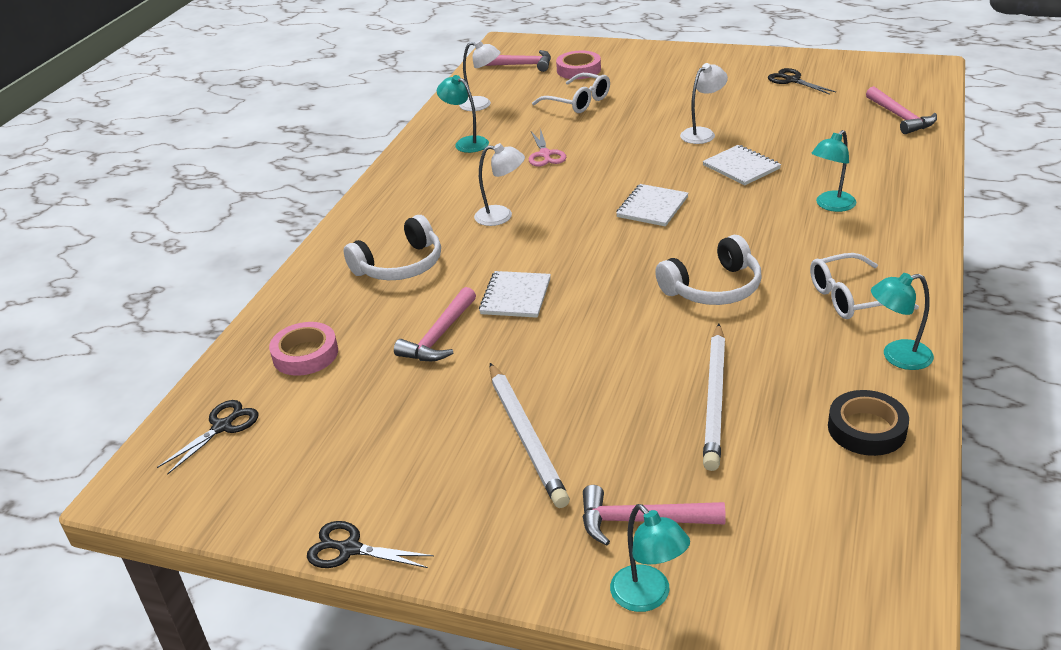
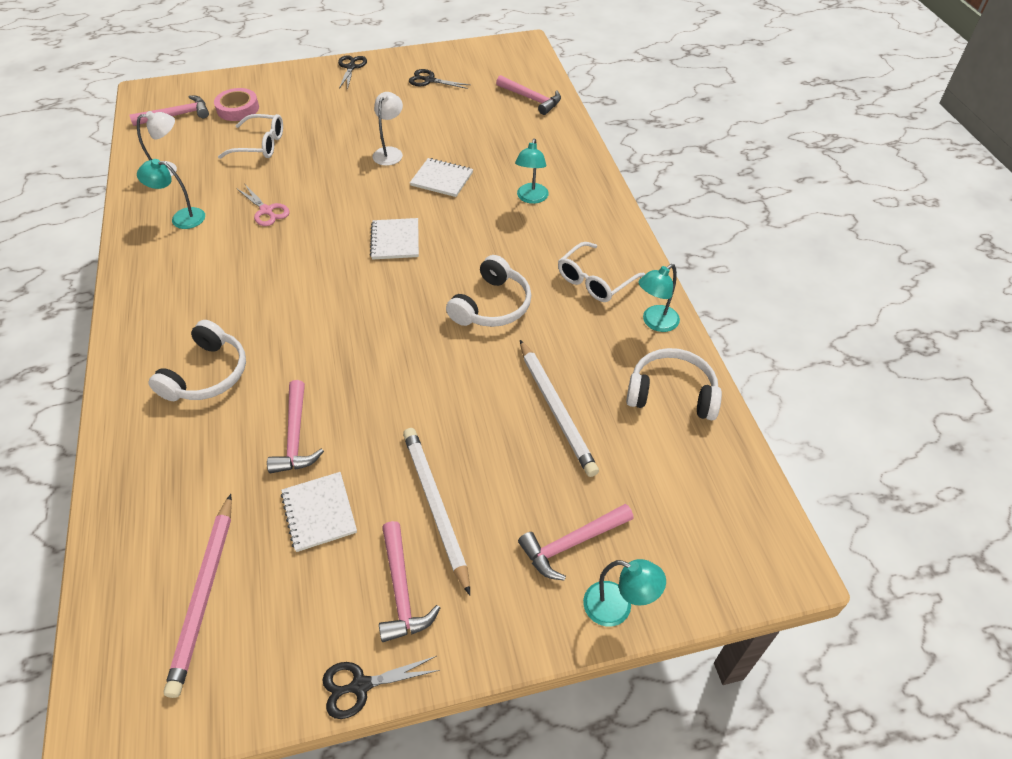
camera: 35 degrees left, 15 degrees up
black scissors [157,400,259,475] -> black scissors moved to [338,55,367,90]
pink tape [269,322,338,376] -> none
white lamp [474,143,525,226] -> none
white notebook [479,271,551,318] -> white notebook moved to [281,472,357,552]
white pencil [490,363,570,508] -> white pencil turned 150 degrees counterclockwise [403,428,470,595]
black tape [828,390,909,456] -> white headphones [626,348,722,420]
none -> pink pencil [164,494,232,698]
none -> pink hammer [379,521,440,642]

